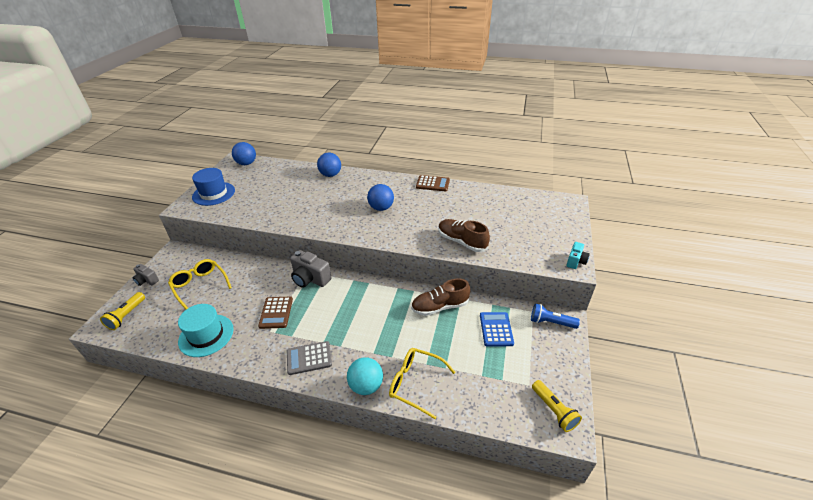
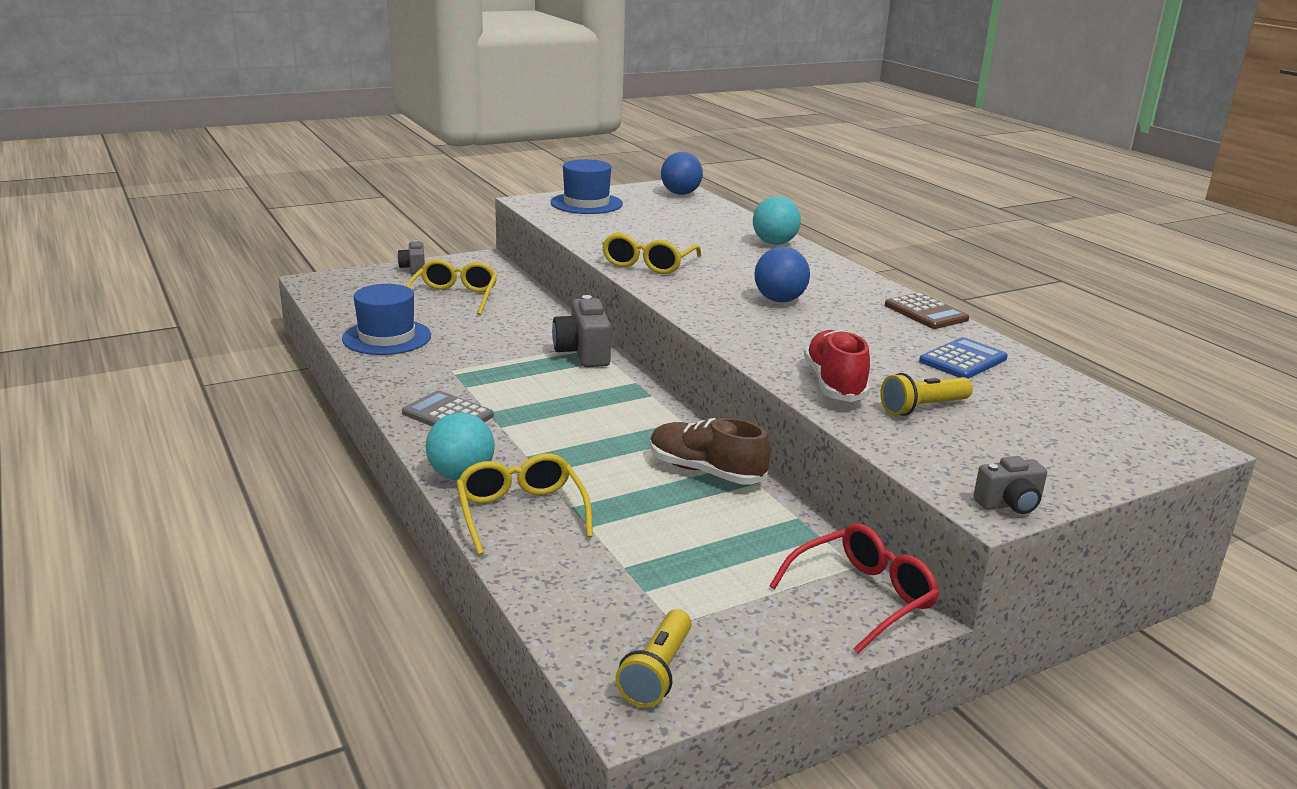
camera: 45 degrees right, 15 degrees down
yellow flashlight [100,292,145,330] -> yellow flashlight moved to [880,373,973,416]
turquoise hat [178,304,234,357] -> blue hat [342,284,431,355]
brown calculator [258,296,293,329] -> none
blue ball [317,153,341,177] -> turquoise ball [753,196,801,245]
brown shoe [438,219,490,252] -> red shoe [804,329,870,402]
blue calculator [480,312,514,347] -> blue calculator moved to [919,337,1008,379]
blue flashlight [531,303,580,329] -> red glasses [770,523,940,654]
turquoise camera [567,242,590,269] -> grey camera [973,456,1047,514]
none -> yellow glasses [602,232,701,274]

